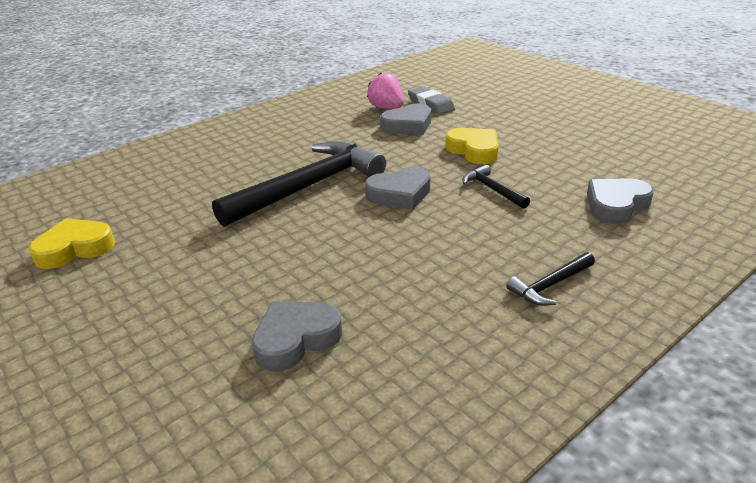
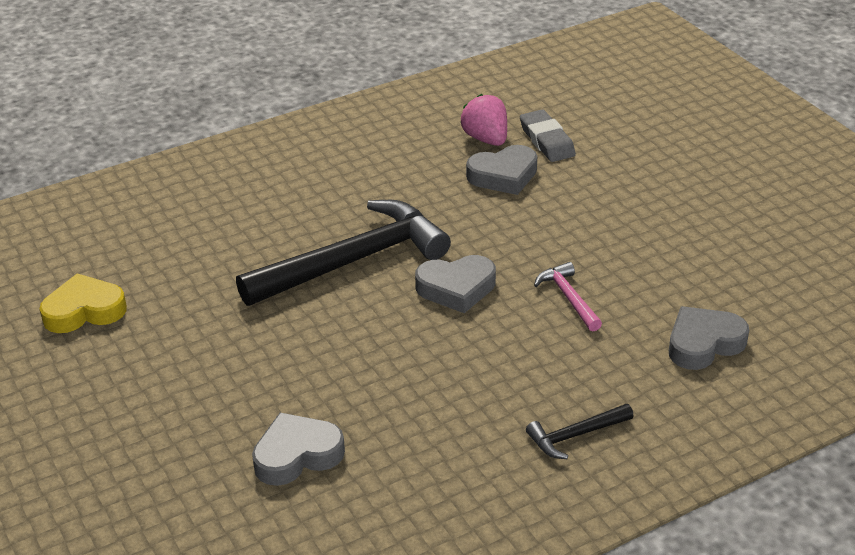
camera: 10 degrees right, 5 degrees up
yellow heart [445,128,499,164] -> none
black hammer [462,164,530,209] -> pink hammer [534,262,602,331]

